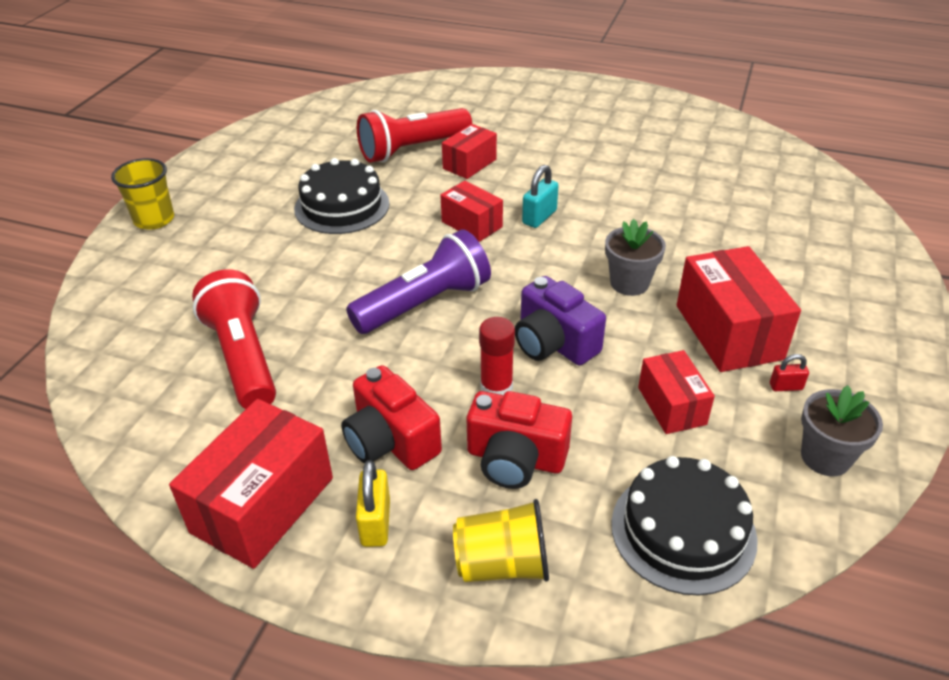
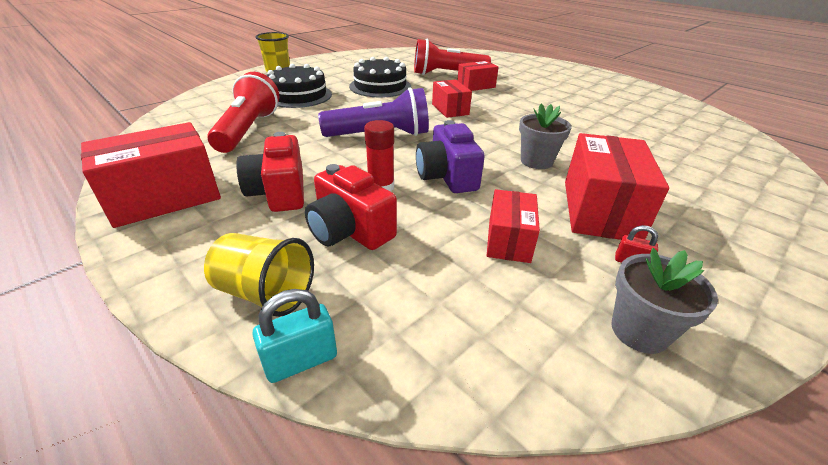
camera: 25 degrees right, 5 degrees down
yellow padlock [356,460,390,547] -> none
turquoise padlock [522,165,559,228] -> turquoise padlock moved to [252,289,337,383]
black cake [611,456,758,595] -> black cake moved to [267,64,332,108]

